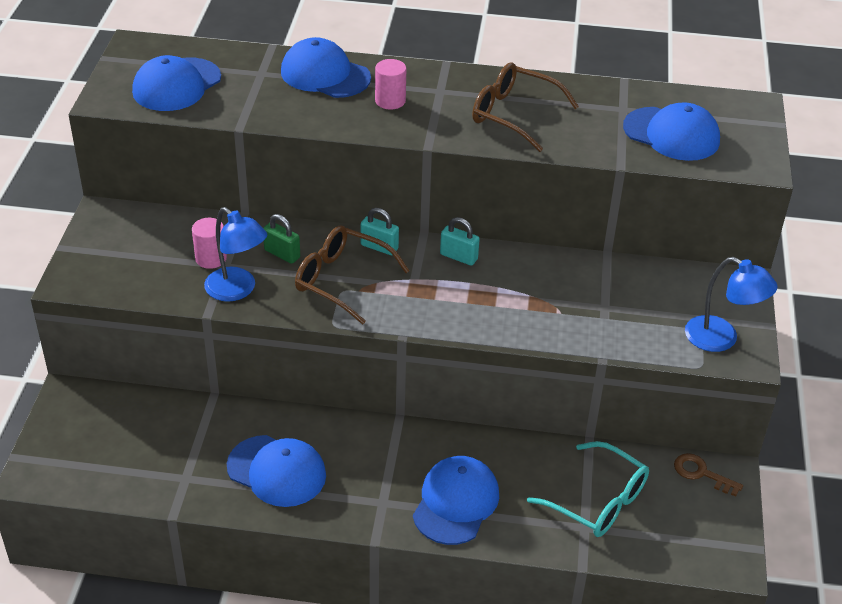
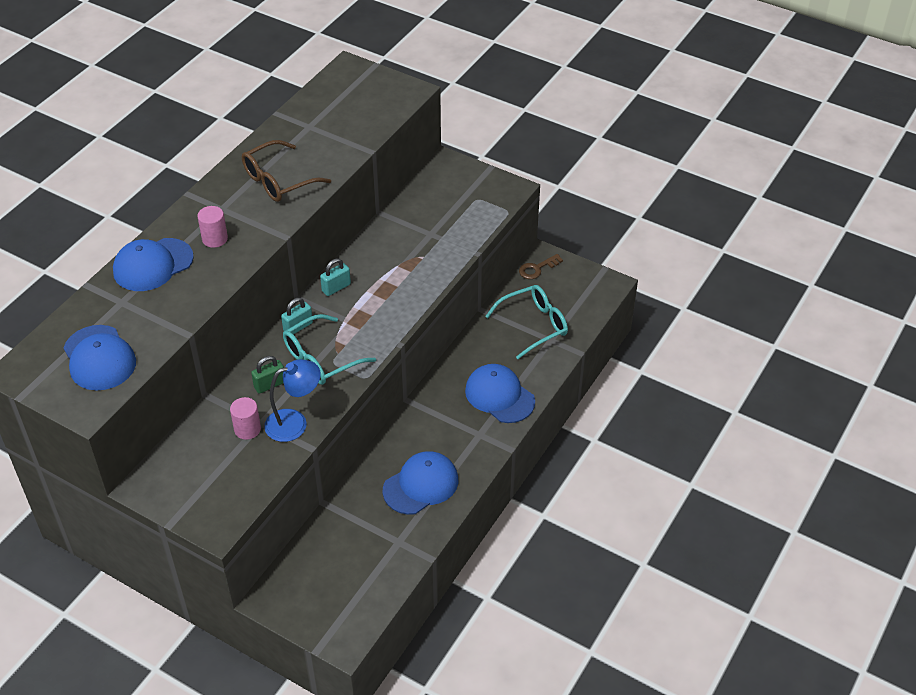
camera: 65 degrees left, 5 degrees up
brown glasses [295,225,409,324] -> turquoise glasses [283,314,376,385]
blue cap [623,102,720,161] -> none
blue lamp [685,257,778,352] -> none

